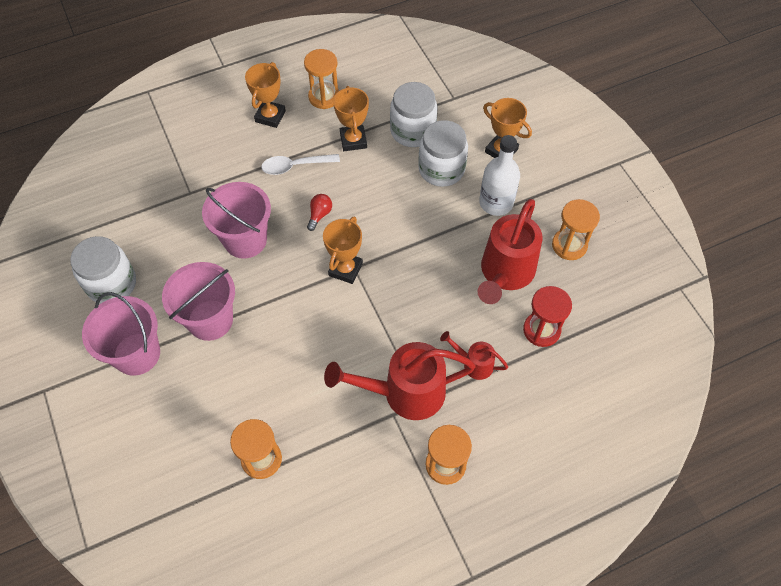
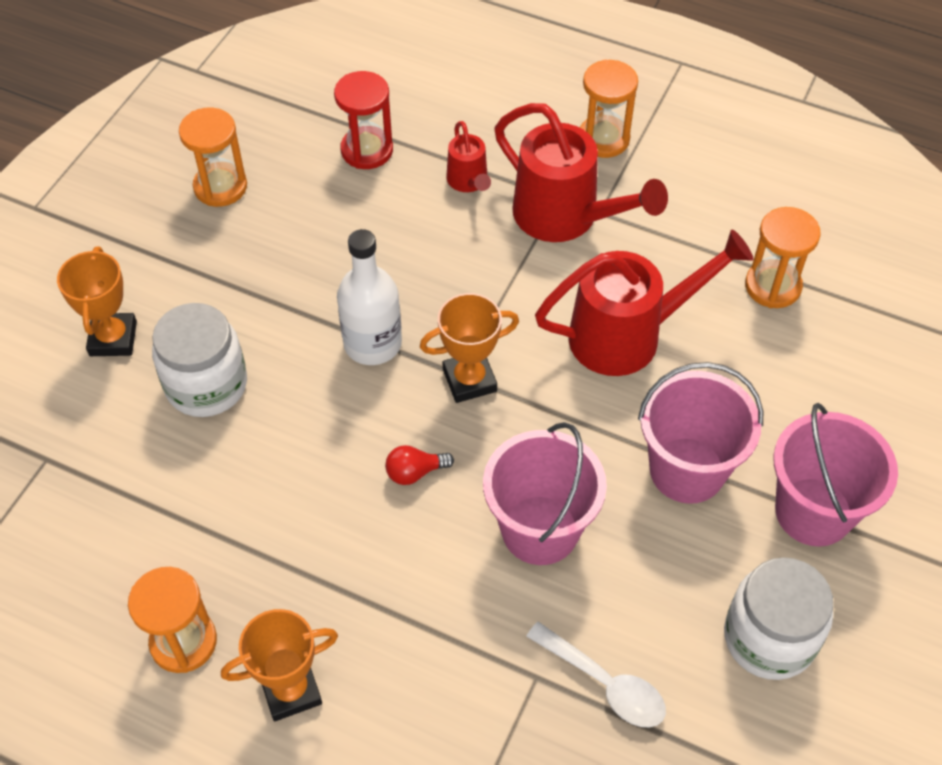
camera: 130 degrees left, 5 degrees down
white spoon [261,154,340,175] -> white spoon moved to [526,621,666,727]
orange trophy [333,86,369,151] -> none
white jar [390,82,438,147] -> none
red watering can [478,199,542,304] -> red watering can moved to [535,229,753,376]
white bottle [479,135,520,216] -> white bottle moved to [337,229,402,365]

